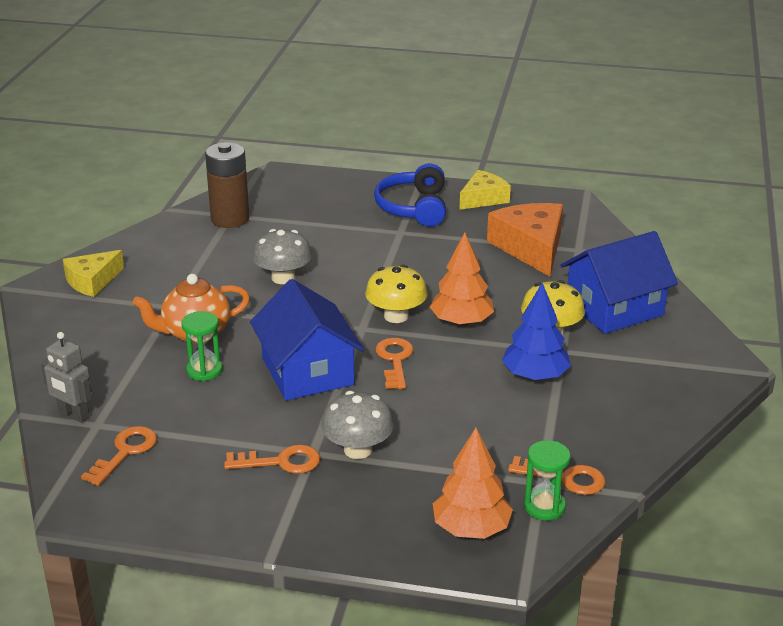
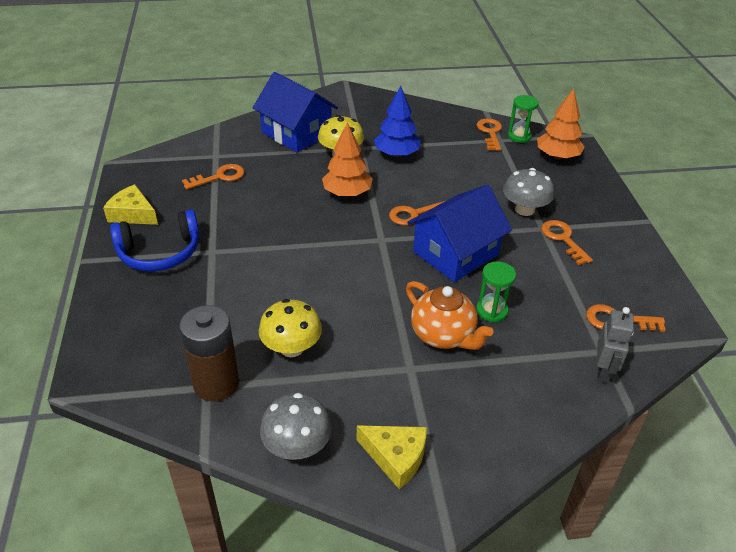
camera: 110 degrees left, 10 degrees up
grey mushroom [252,229,312,284] -> grey mushroom moved to [260,393,332,460]
yellow mushroom [365,265,428,323] -> yellow mushroom moved to [259,299,322,357]
orange cheese [487,203,563,277] -> orange key [182,164,244,190]

